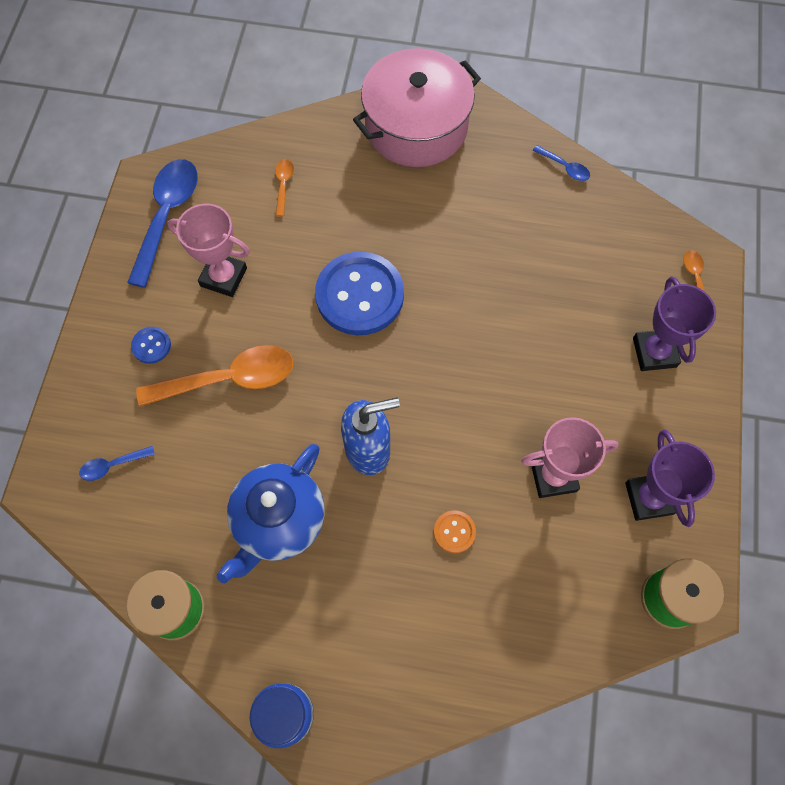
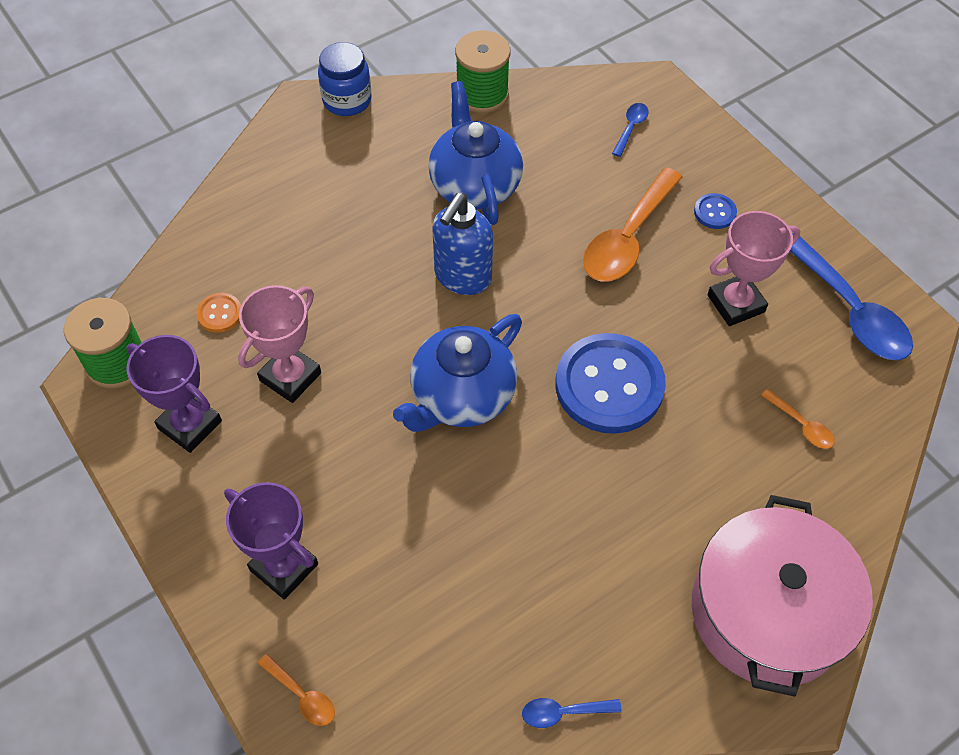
camera: 135 degrees right, 10 degrees down
orange button [434,511,476,553] -> orange button moved to [196,293,241,333]
none -> blue teapot [393,314,522,432]

